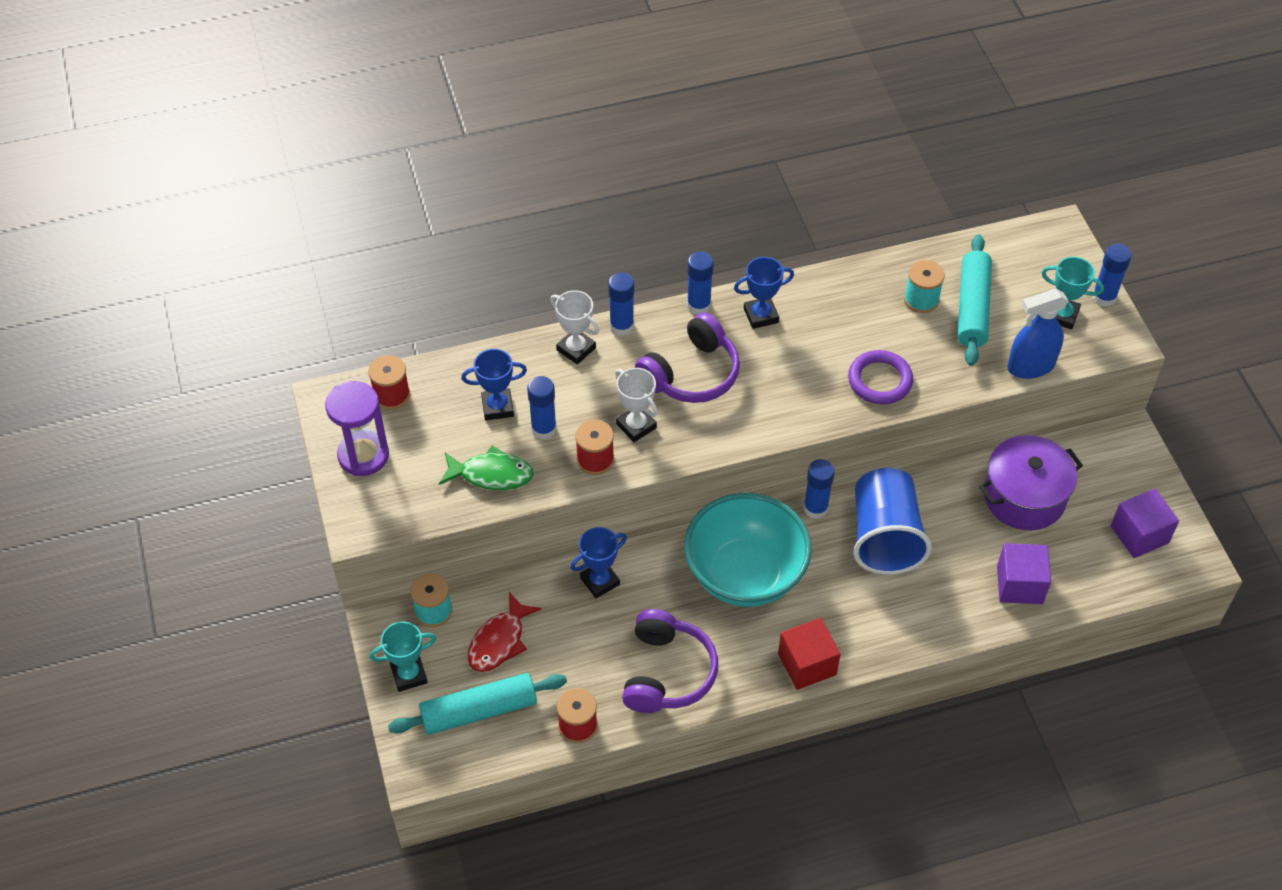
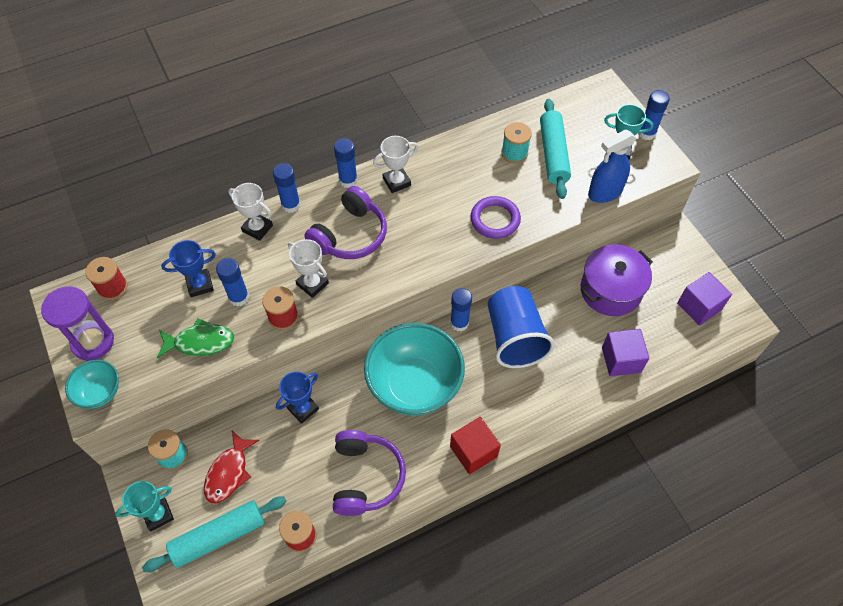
camera: 10 degrees left, 5 degrees up
blue trophy [734,257,794,329] -> white trophy [373,136,418,193]
none -> turquoise bowl [65,360,119,409]

